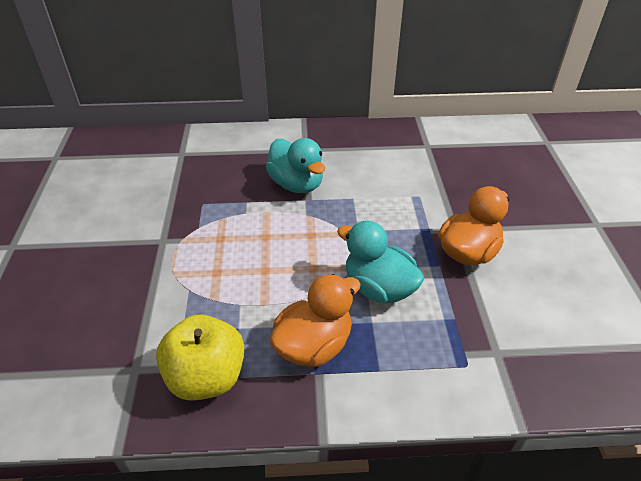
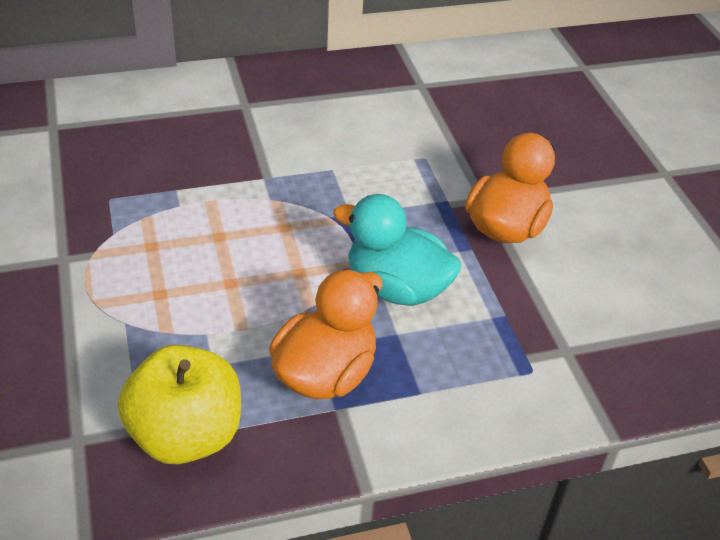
camera: 15 degrees left, 0 degrees up
turquoise duck [266,138,325,193] -> none

